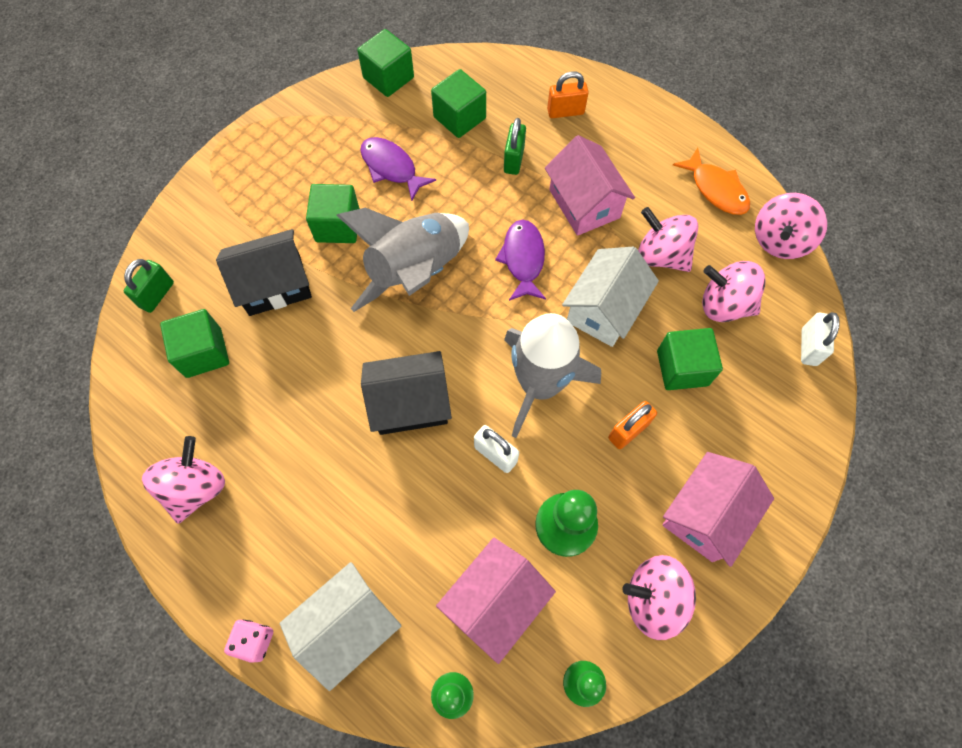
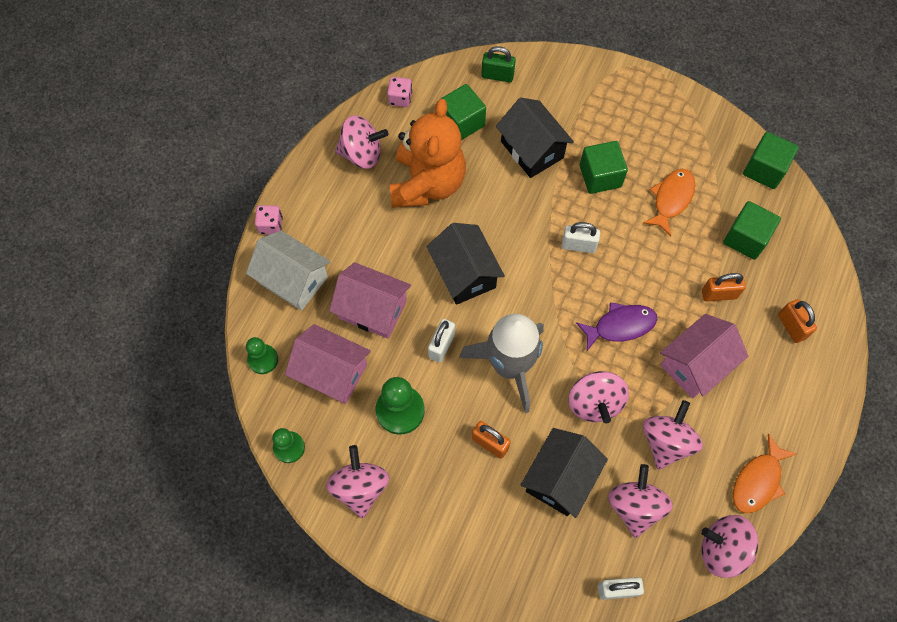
camera: 75 degrees right, 0 degrees up
grey rocket [336,208,469,312] -> white padlock [562,222,600,253]
purple fish [360,137,436,201] -> orange fish [643,169,695,236]
green padlock [504,118,526,175] -> orange padlock [702,273,746,302]
white house [562,246,659,347] -> pink spinning top [568,371,629,423]
green cube [657,328,723,390] -> black house [521,428,608,518]
pink house [662,452,774,567] -> pink house moved to [329,262,411,339]
none -> pink dice [387,77,412,107]
none -> orange teddy bear [390,99,466,208]

